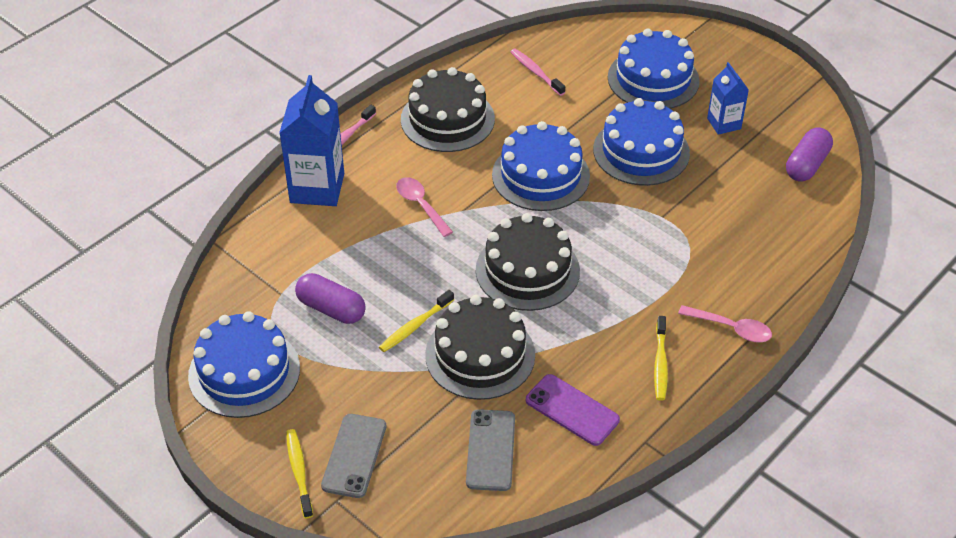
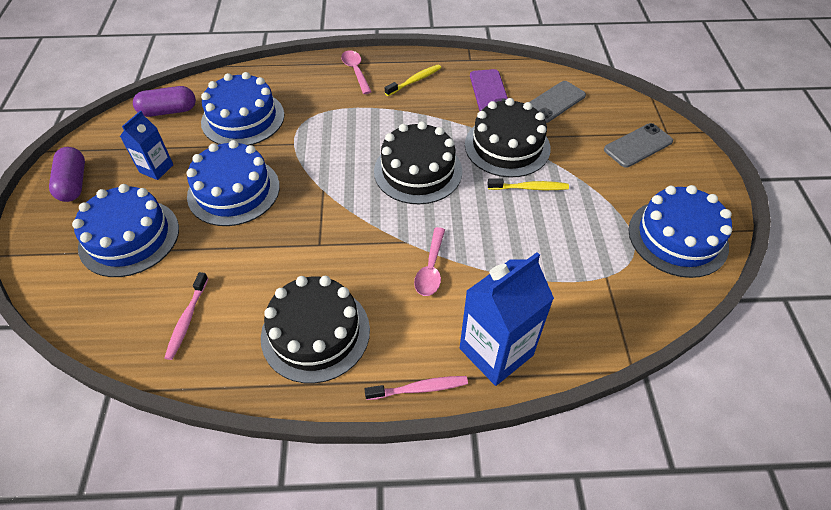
camera: 135 degrees left, 5 degrees up
yellow toothbrush [286,429,313,519] -> none
purple capsule [295,273,366,324] -> purple capsule moved to [49,147,85,202]
blue cake [492,121,590,211] -> blue cake moved to [201,72,284,146]

